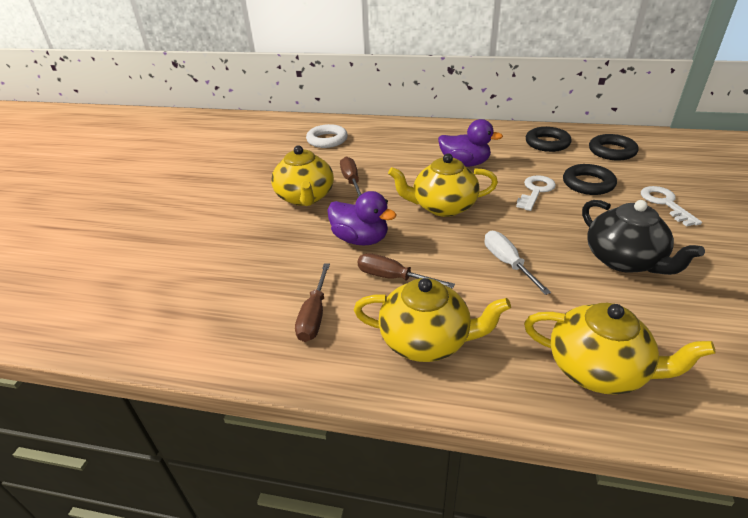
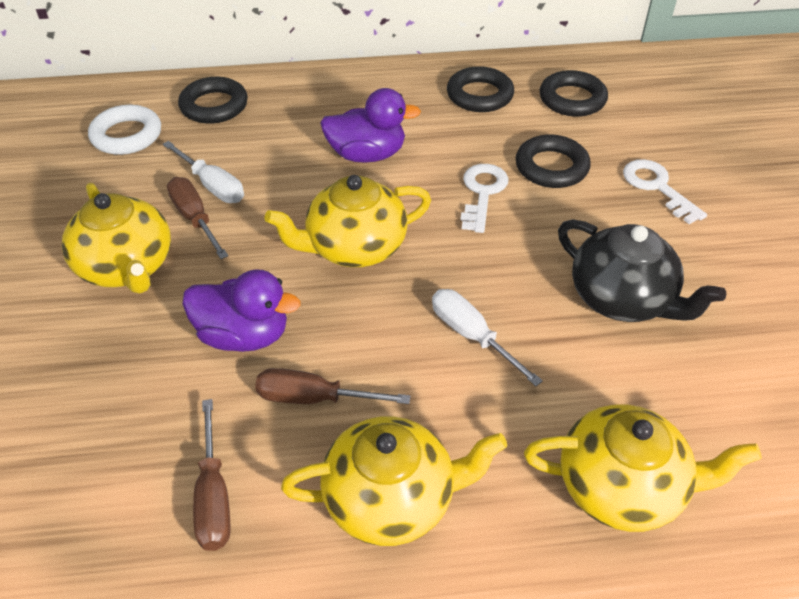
camera: 20 degrees left, 10 degrees up
none -> white screwdriver [163,141,244,203]
none -> black ring [178,77,248,124]

